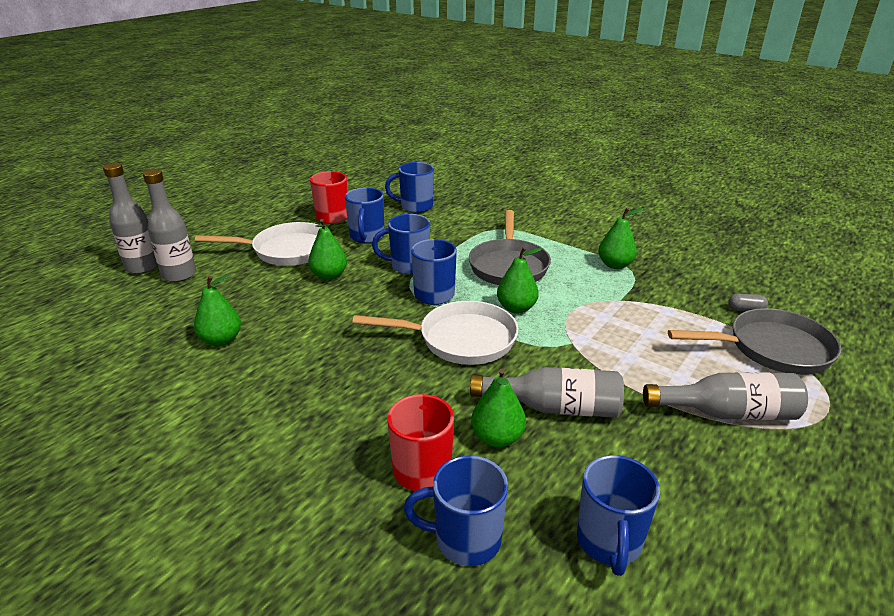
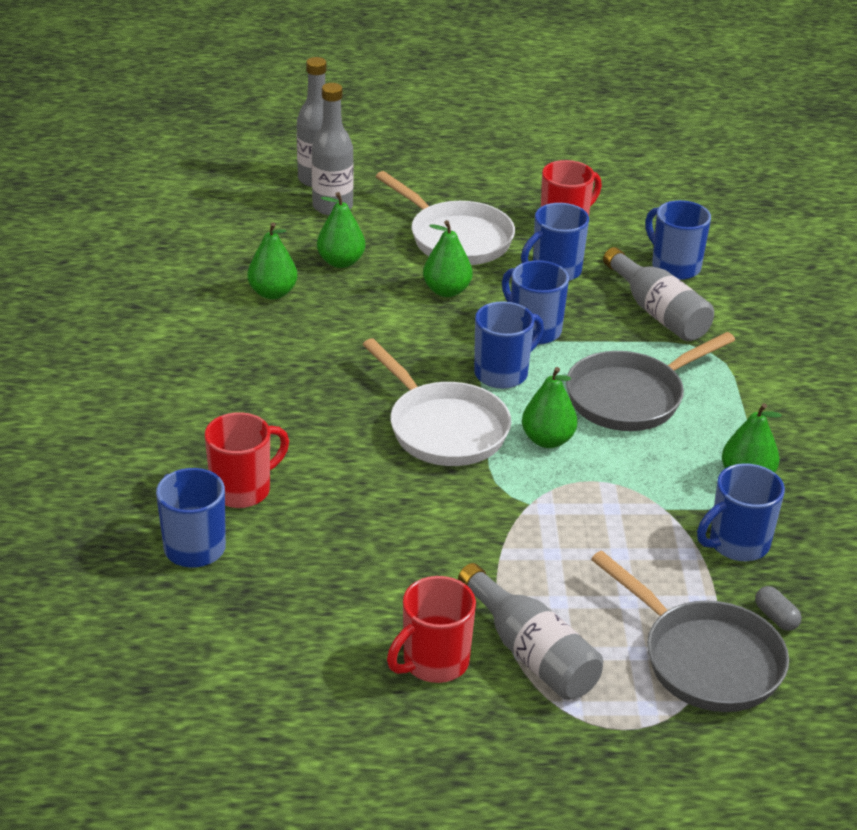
camera: 50 degrees right, 5 degrees up
grey bottle [470,367,624,418] -> grey bottle moved to [603,247,714,341]
green pear [471,369,526,447] -> green pear moved to [317,192,365,268]
blue mug [577,455,660,576] -> blue mug moved to [697,463,785,561]
none -> red mug [387,576,476,683]

